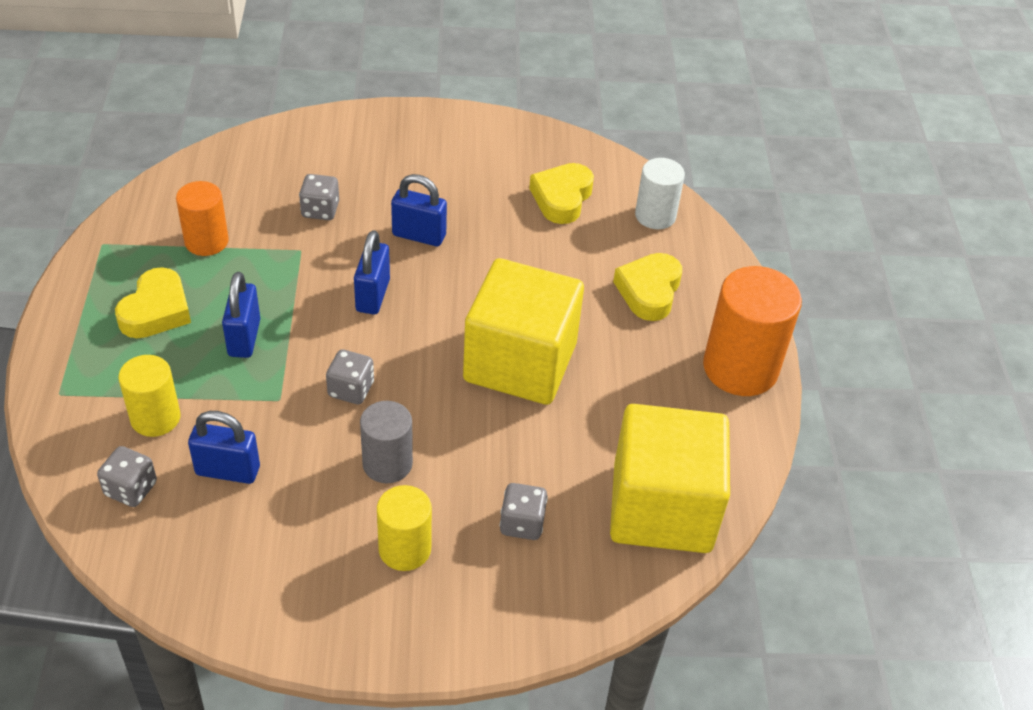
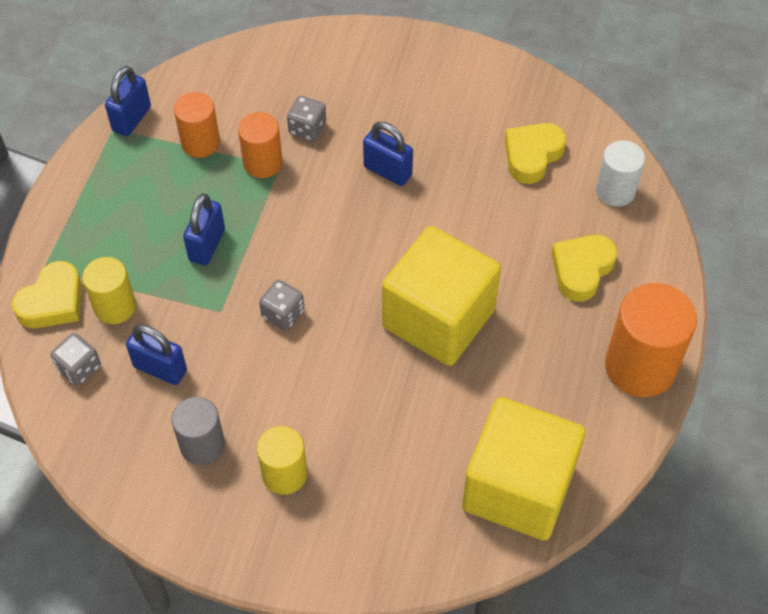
camera: 20 degrees right, 10 degrees up
yellow heart [115,267,191,338] -> yellow heart moved to [12,261,82,328]
blue padlock [354,230,390,314] -> blue padlock moved to [105,66,151,136]
grey cylinder [360,401,413,483] -> grey cylinder moved to [172,397,225,465]
grey dice [500,483,548,540] -> none
none -> orange cylinder [238,112,282,178]

